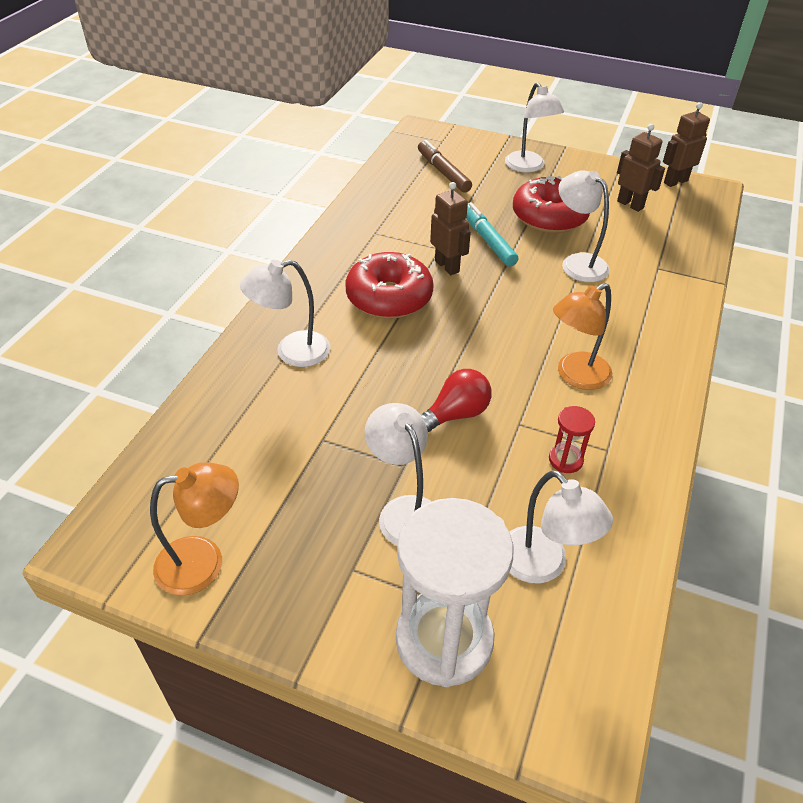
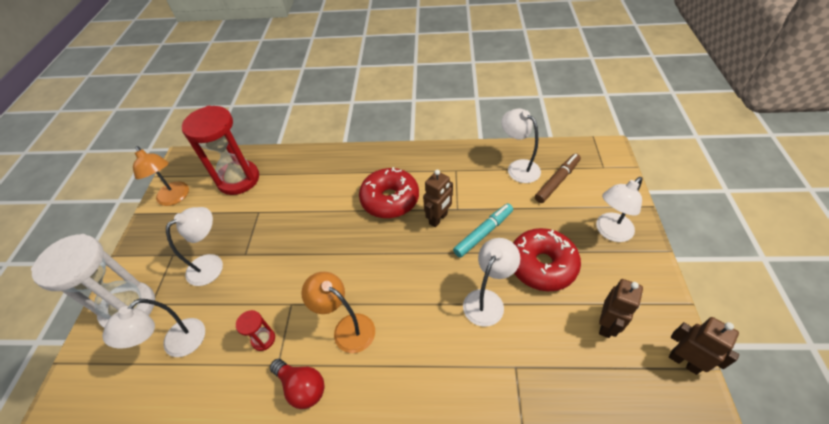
camera: 75 degrees right, 5 degrees up
white lamp [240,260,331,367] -> white lamp moved to [501,109,541,183]
red light bulb [421,369,492,432] -> red light bulb moved to [270,359,324,409]
none -> red hourglass [182,106,259,195]

